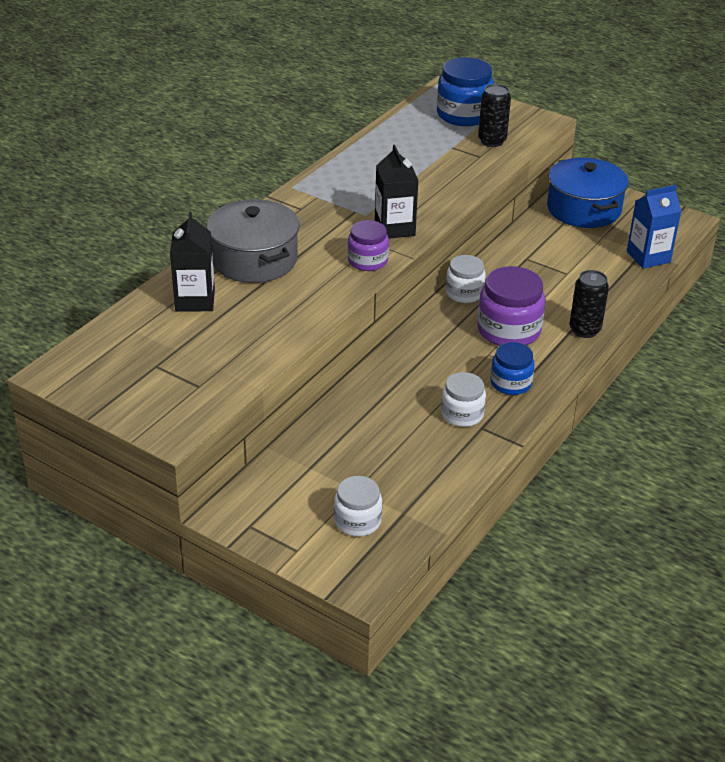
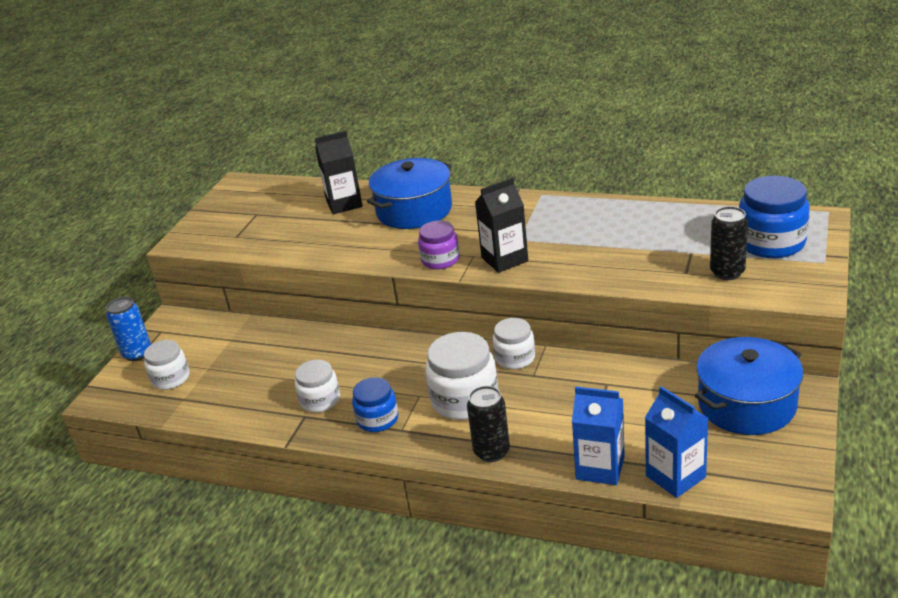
camera: 80 degrees right, 5 degrees down
grey pot [207,199,299,283] -> blue pot [367,158,452,229]
purple jar [477,266,545,346] -> white jar [425,332,498,420]
none -> blue can [106,297,151,361]
none -> blue carton [572,386,625,485]

